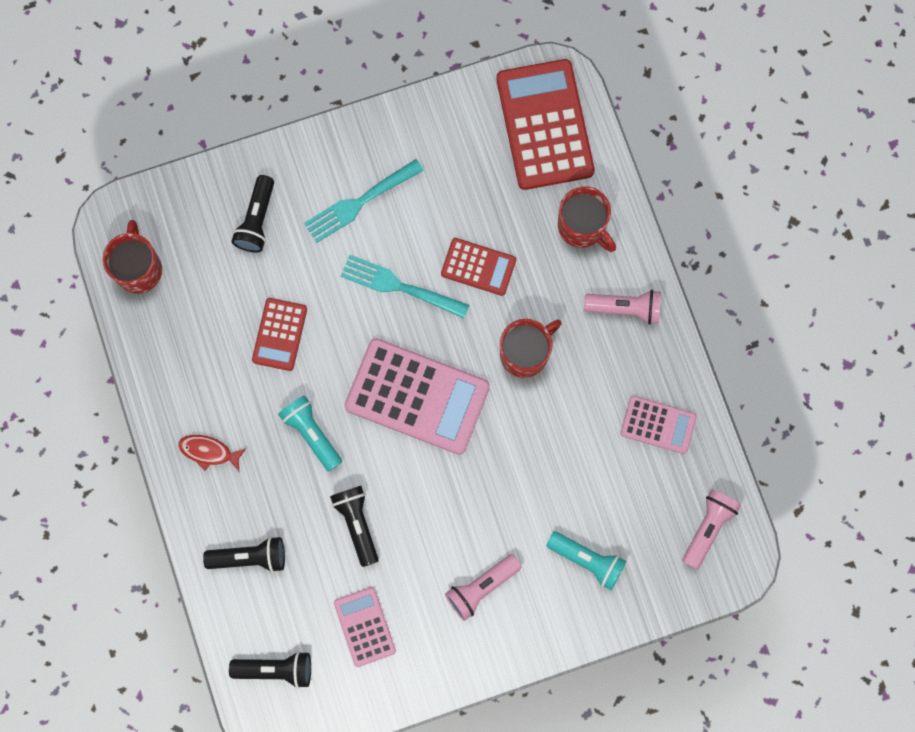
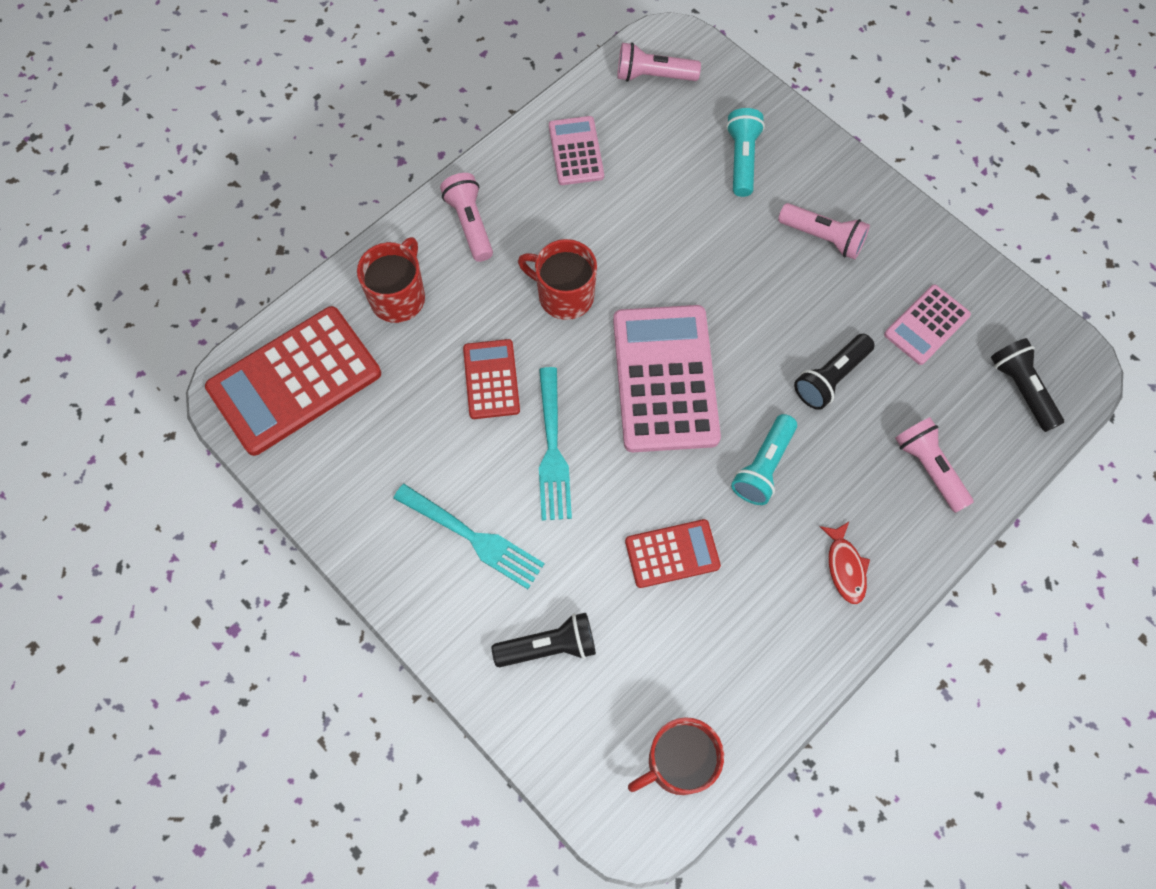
camera: 115 degrees left, 10 degrees down
black flashlight [203,537,285,573] -> pink flashlight [895,417,974,513]

